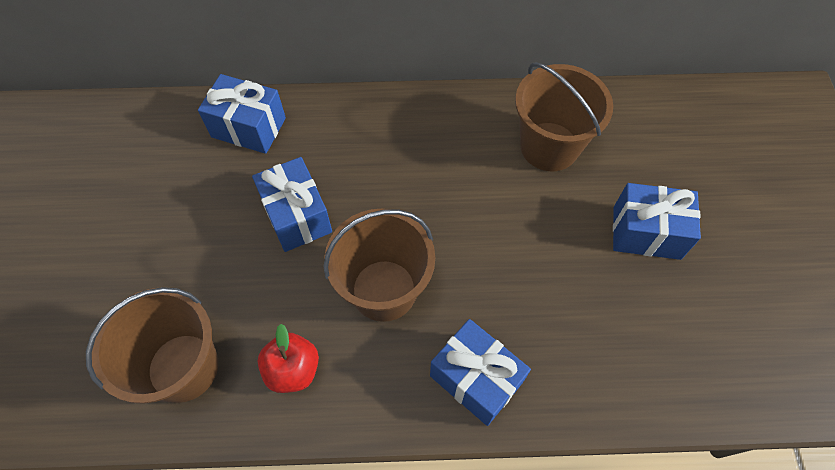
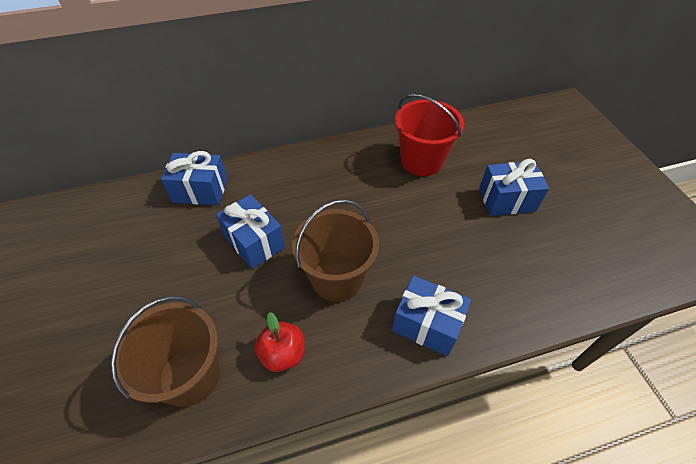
camera: 15 degrees left, 10 degrees down
brown bucket [515,62,613,171] -> red bucket [395,94,464,176]

